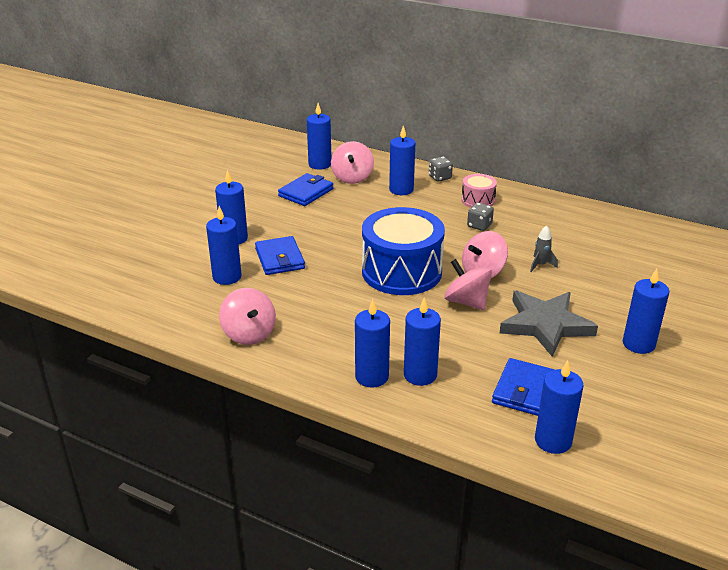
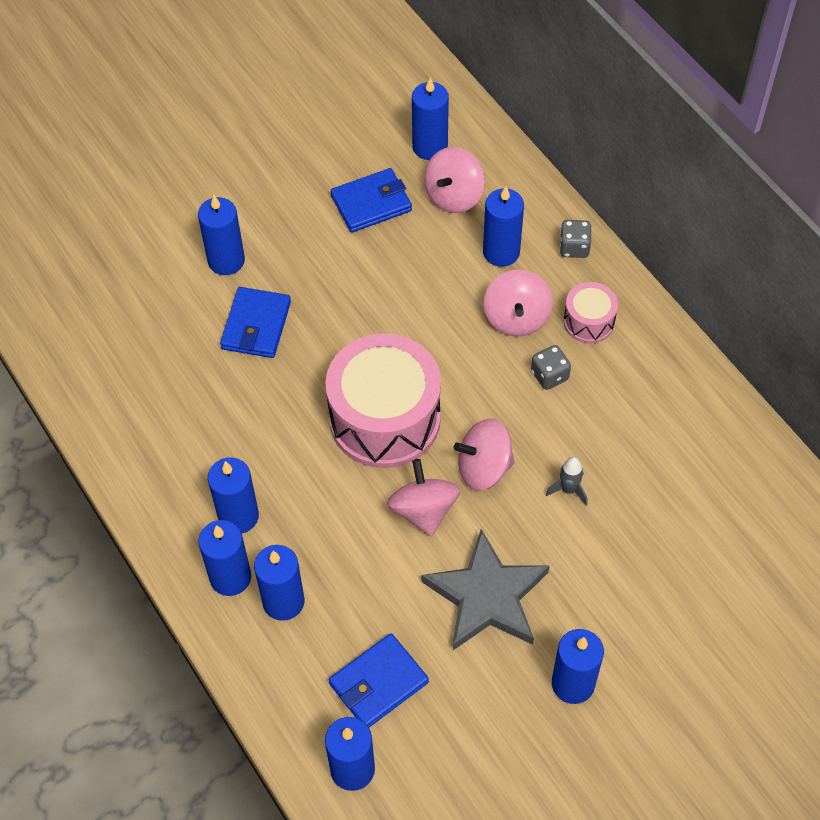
camera: 30 degrees right, 25 degrees up
blue candle [206,206,242,285] -> blue candle moved to [208,457,259,533]
pink spinning top [219,288,276,345] -> pink spinning top moved to [483,269,553,337]
blue drum [362,207,445,295] -> pink drum [325,333,441,468]

